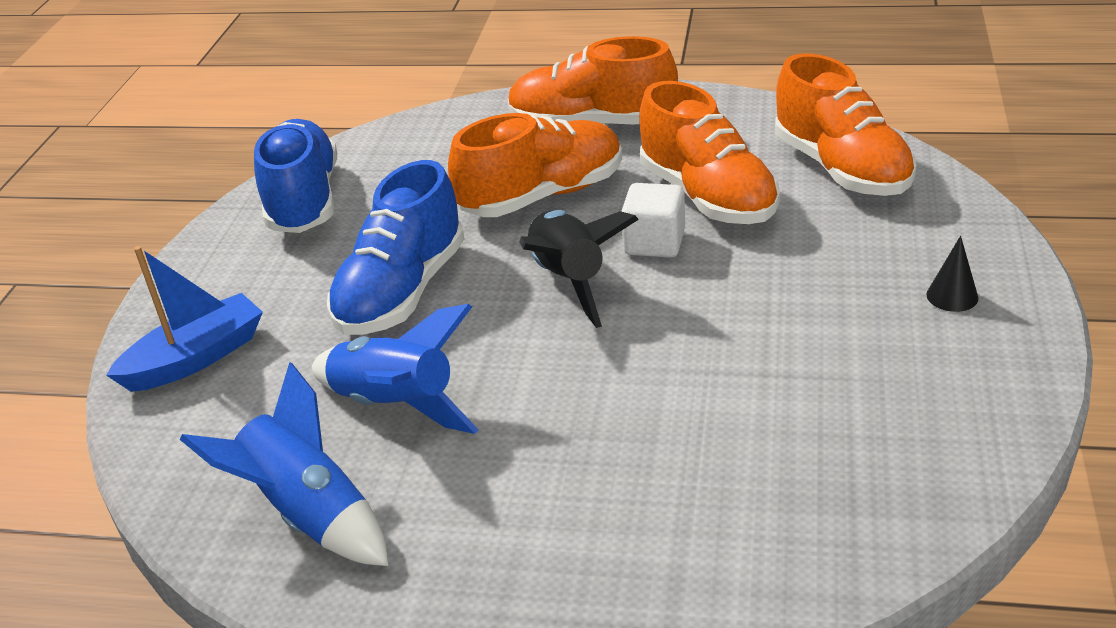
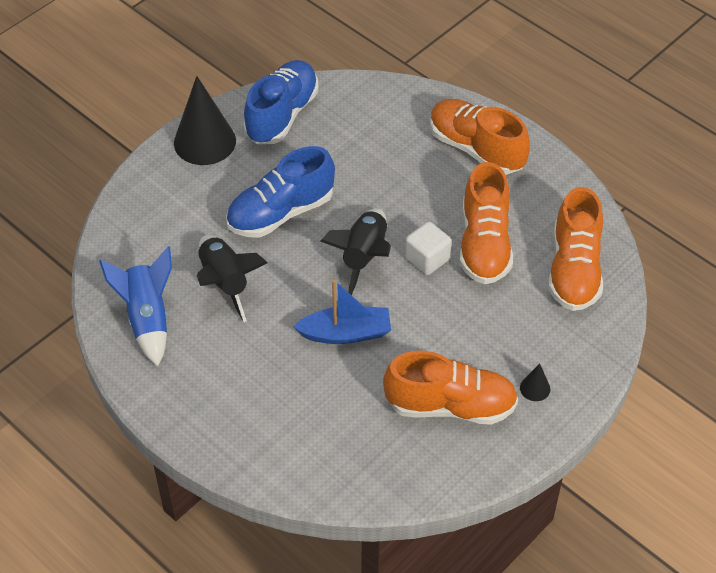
camera: 30 degrees right, 15 degrees up
blue boat [106,246,263,392] -> blue boat moved to [293,280,391,344]
blue rocket [311,304,479,434] -> black rocket [197,235,268,322]
orange shoe [448,113,622,217] -> orange shoe moved to [383,351,518,425]
none -> black cone [174,76,236,165]

